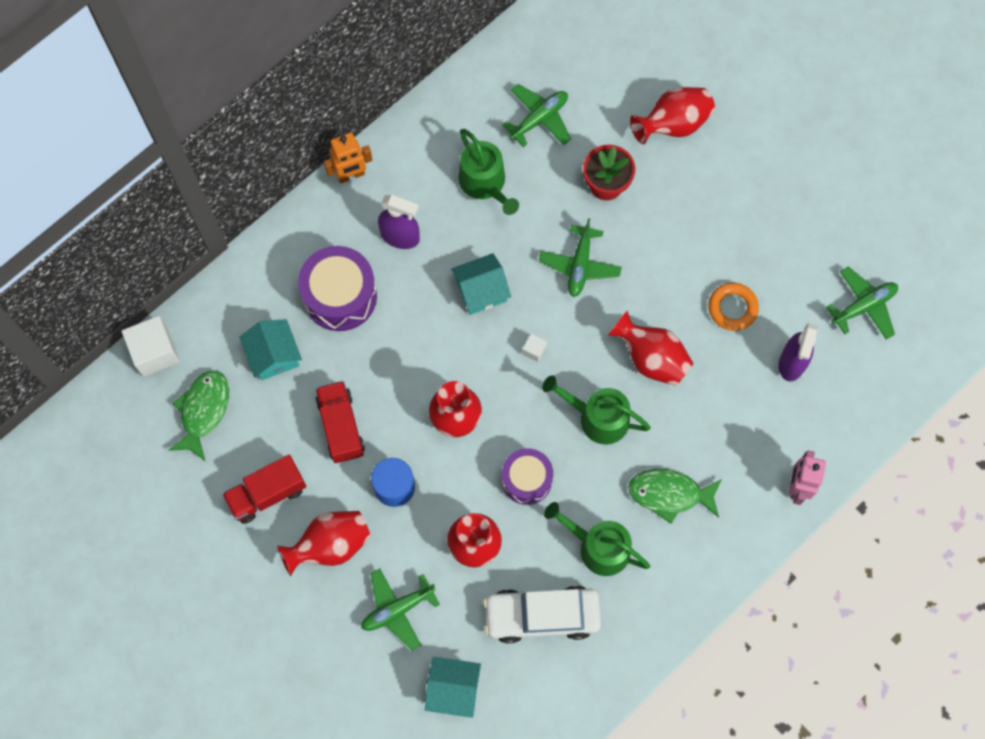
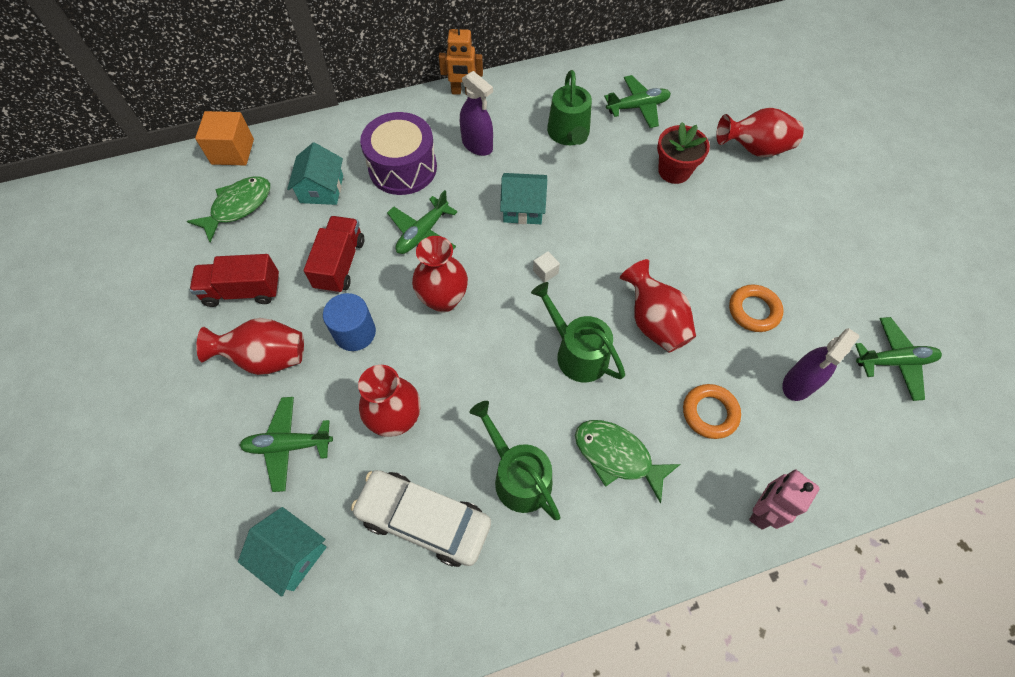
camera: 25 degrees right, 10 degrees down
white cube [121,316,180,377] -> orange cube [195,111,254,165]
purple drum [502,448,553,505] -> none
green plane [539,218,622,297] -> green plane moved to [387,190,457,254]
none -> orange ring [683,384,741,439]

